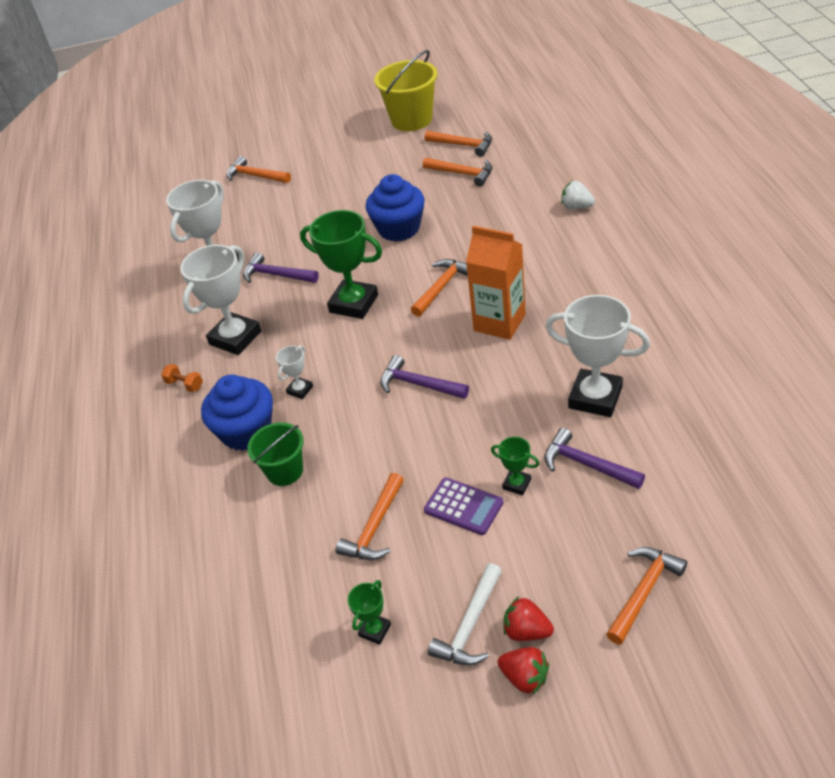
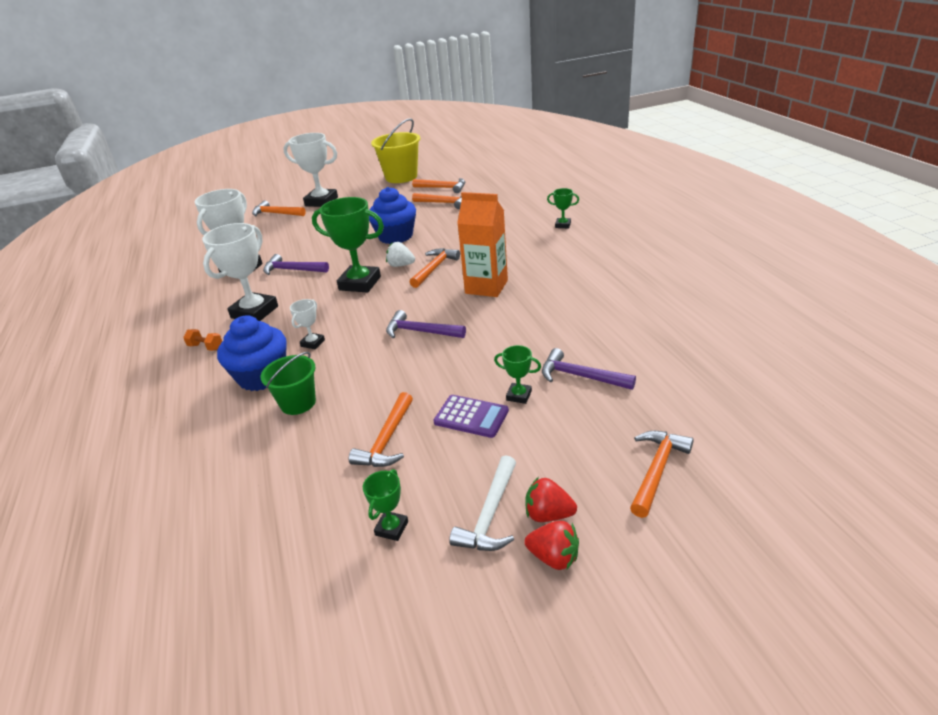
camera: 10 degrees left, 10 degrees down
white trophy [545,295,650,417] -> white trophy moved to [283,133,338,207]
white strawberry [561,181,595,209] -> white strawberry moved to [386,242,415,267]
none -> green trophy [547,188,579,228]

